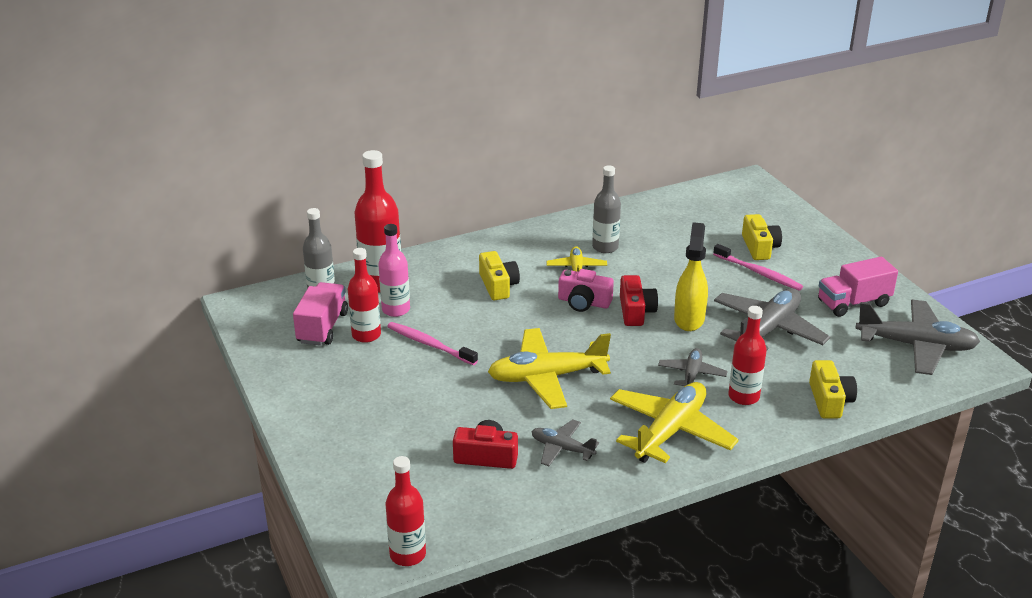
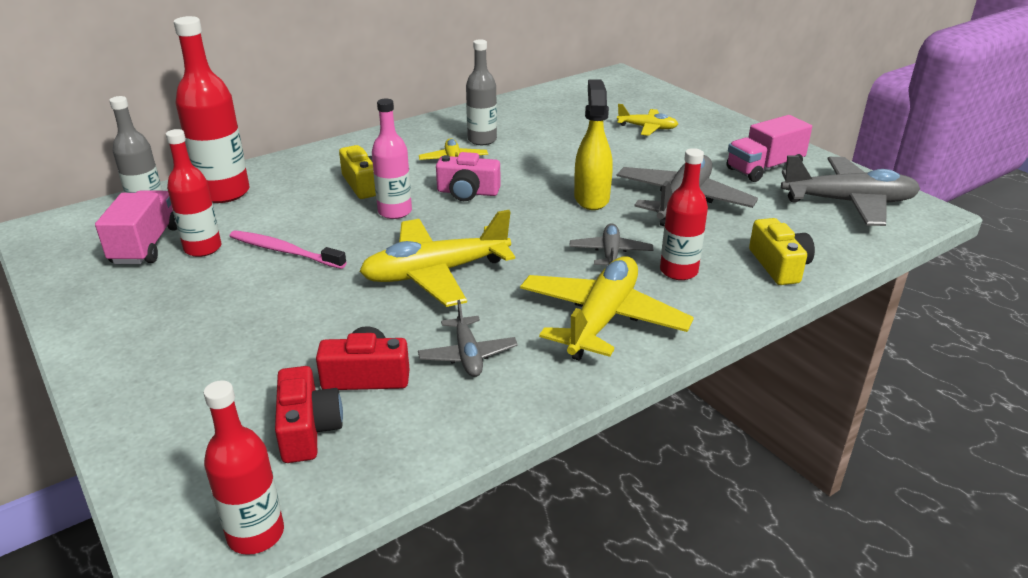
camera: 10 degrees left, 0 degrees up
pink bottle [378,224,410,317] -> pink bottle moved to [372,98,412,219]
grey plane [532,419,599,466] -> grey plane turned 120 degrees counterclockwise [418,300,518,377]
red camera [620,275,658,326] -> red camera moved to [275,366,343,463]
pink toothbrush [713,244,803,291] -> none
yellow camera [742,214,782,260] -> yellow plane [617,104,678,136]

